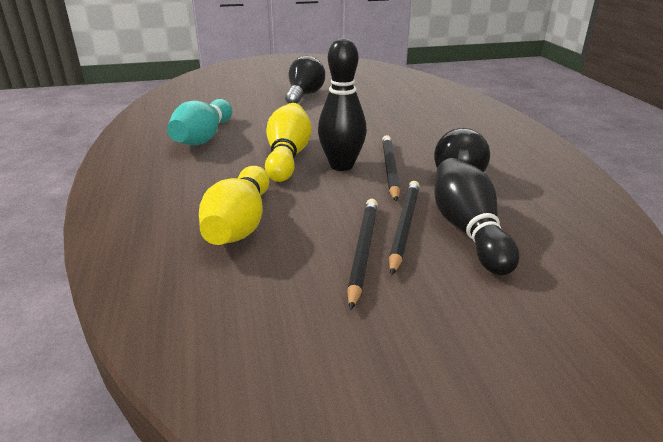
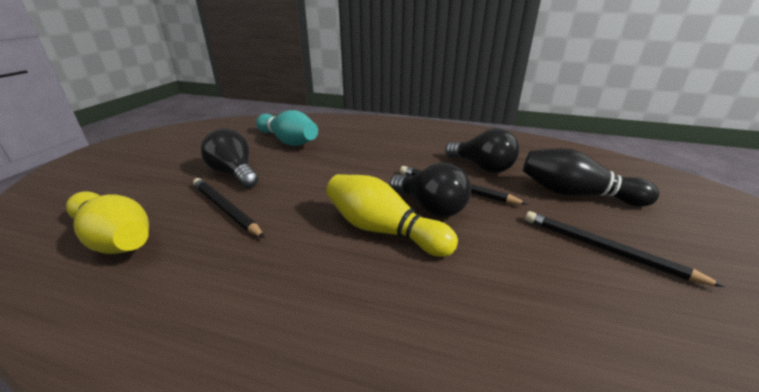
camera: 60 degrees left, 0 degrees up
turquoise bowling pin [167,99,232,145] -> turquoise bowling pin moved to [256,110,318,146]
yellow bowling pin [199,166,269,245] -> yellow bowling pin moved to [66,191,149,254]
black bowling pin [318,38,367,171] -> black light bulb [390,162,471,217]
black pencil [389,181,420,275] -> black pencil moved to [193,178,265,238]

